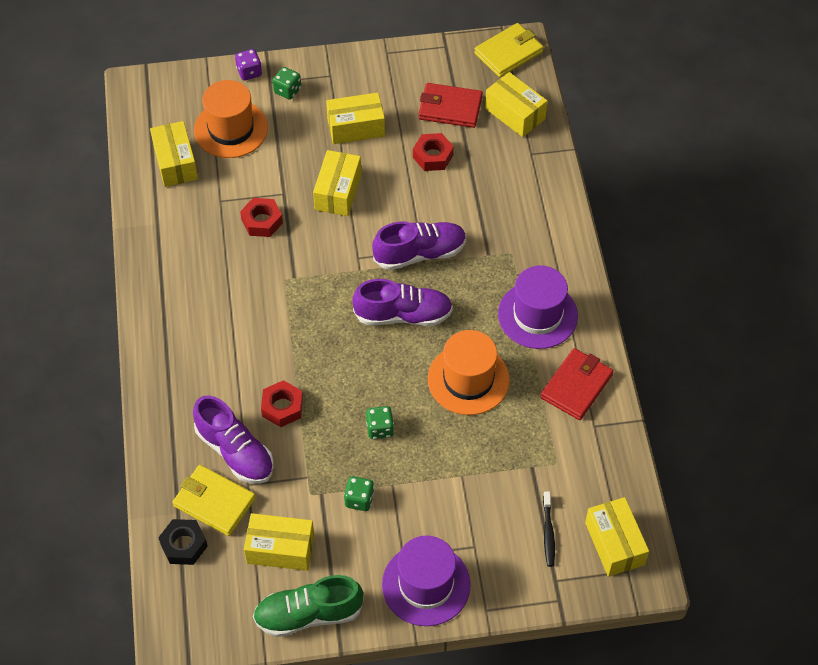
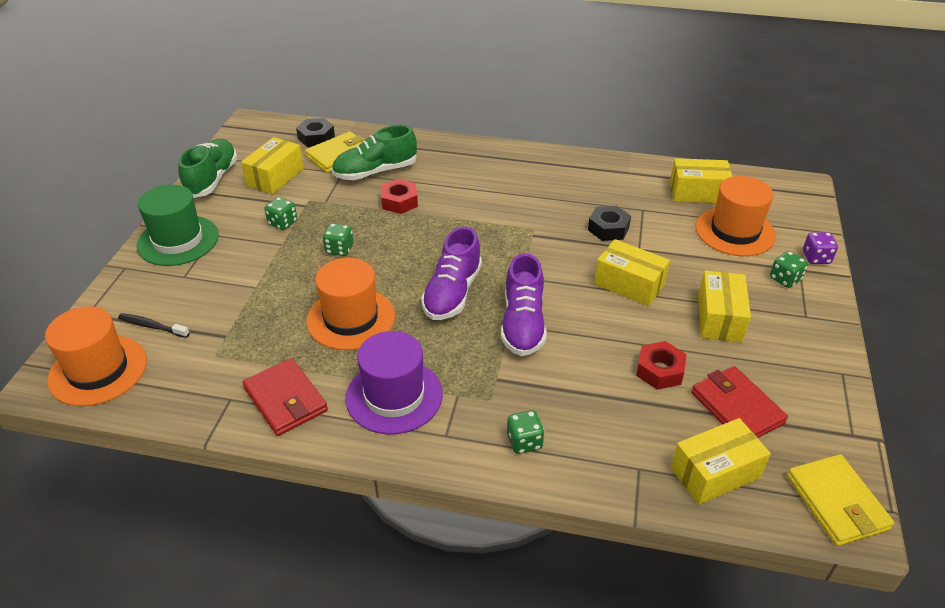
camera: 110 degrees right, 15 degrees down
purple shoe [193,395,274,484] -> green shoe [332,125,417,180]
red nut [240,198,283,237] -> black nut [588,206,631,241]
purple hat [382,536,471,626] -> green hat [137,184,219,266]
red wallet [418,83,483,128] -> red wallet turned 60 degrees counterclockwise [691,366,788,438]
yellow box [585,497,649,577] -> orange hat [45,306,147,406]
none -> green dice [507,410,544,454]

